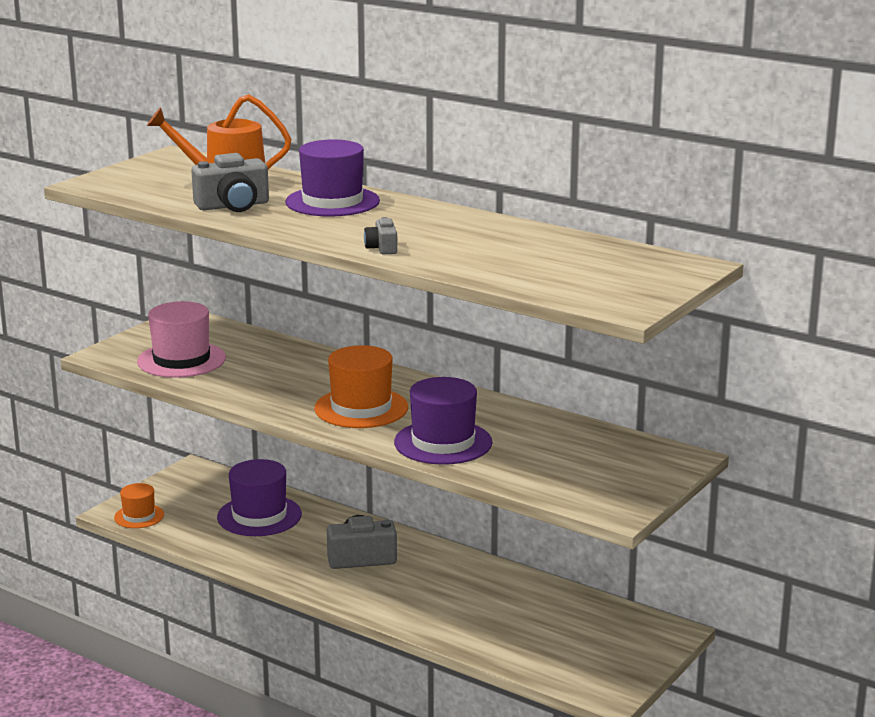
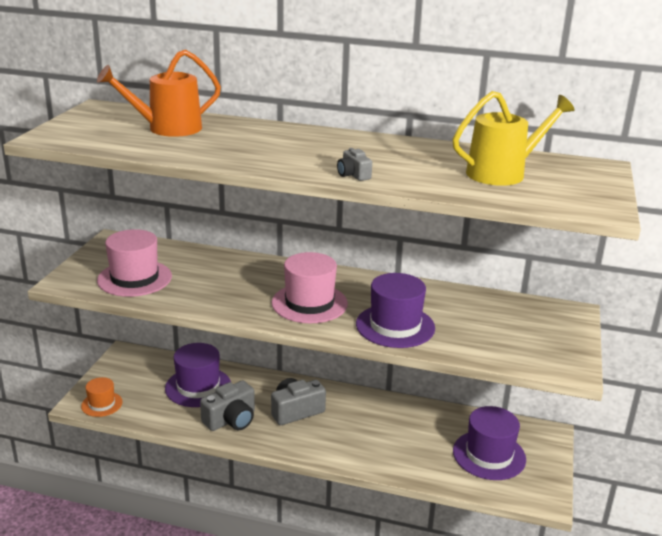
camera: 20 degrees left, 5 degrees up
grey camera [191,153,269,212] -> grey camera moved to [200,380,255,431]
purple hat [285,139,380,217] -> purple hat moved to [453,406,526,480]
orange hat [314,345,408,428] -> pink hat [272,252,348,323]
none -> yellow watering can [453,91,575,186]

